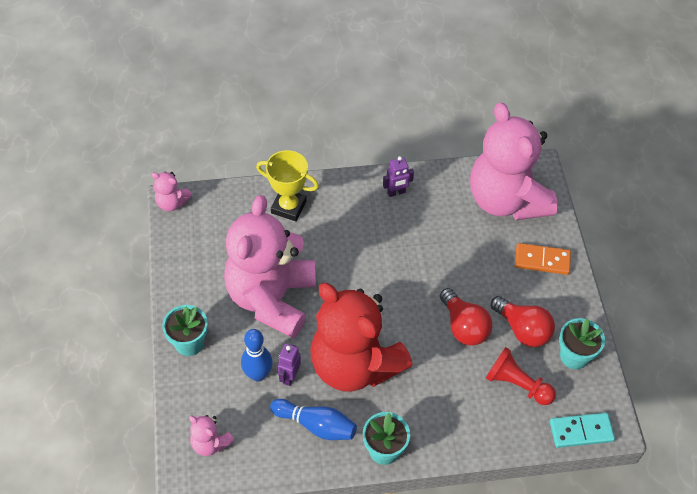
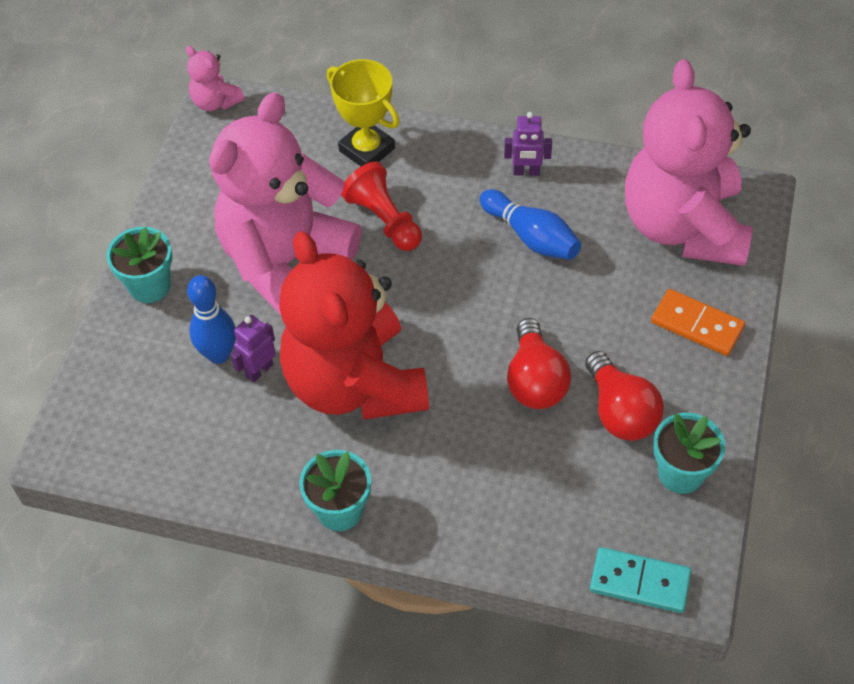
camera: 25 degrees right, 0 degrees up
pink teddy bear [189,415,234,456] -> none
blue bowling pin [270,399,357,440] -> blue bowling pin moved to [480,189,581,260]
red pawn [486,347,556,405] -> red pawn moved to [341,162,422,251]

